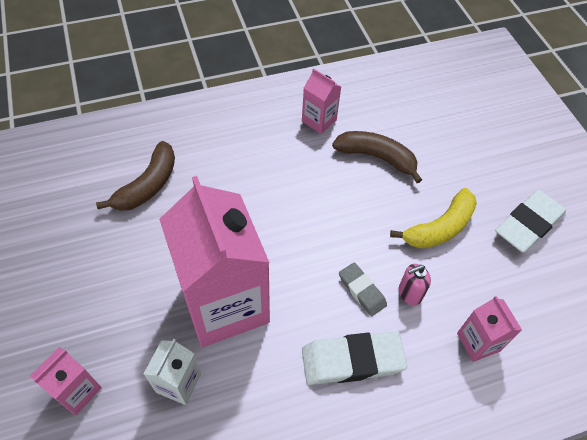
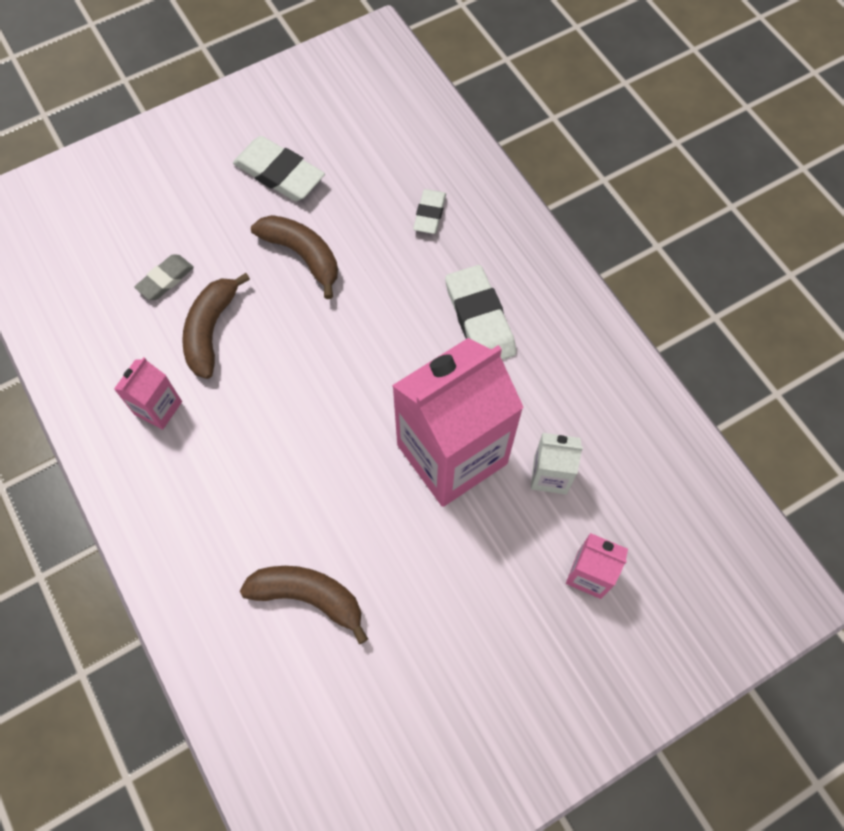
camera: 100 degrees left, 10 degrees up
grey eraser [339,262,387,316] -> grey eraser moved to [134,254,194,300]
yellow banana [390,188,477,248] -> brown banana [251,215,338,299]
pink soap dispenser [399,264,431,305] -> none
pink carton [457,296,522,362] -> white eraser [413,189,446,234]

